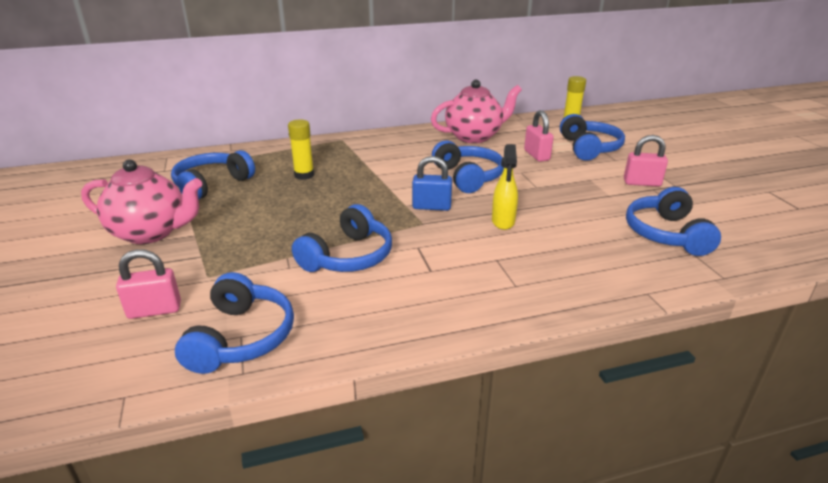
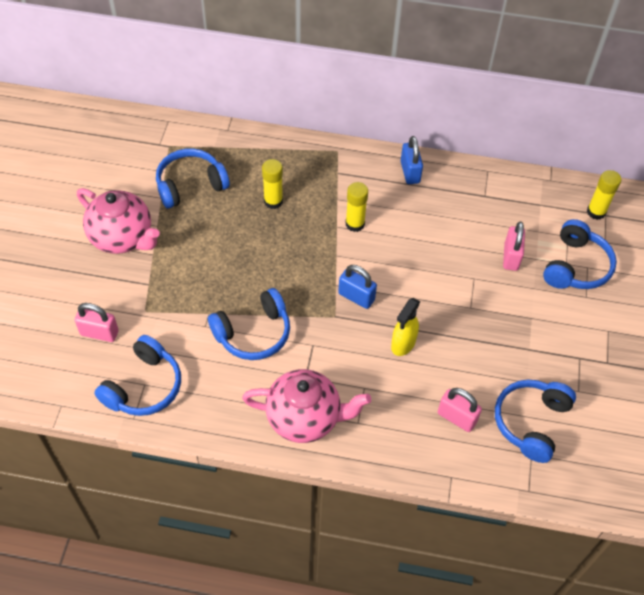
camera: 25 degrees right, 25 degrees up
pink teapot [431,80,522,143] -> pink teapot moved to [242,369,371,443]
blue headphones [432,141,504,193] -> none
pink padlock [624,135,668,187] -> pink padlock moved to [438,388,482,432]
none -> yellow glue stick [346,182,368,232]
none -> blue padlock [401,136,423,184]

